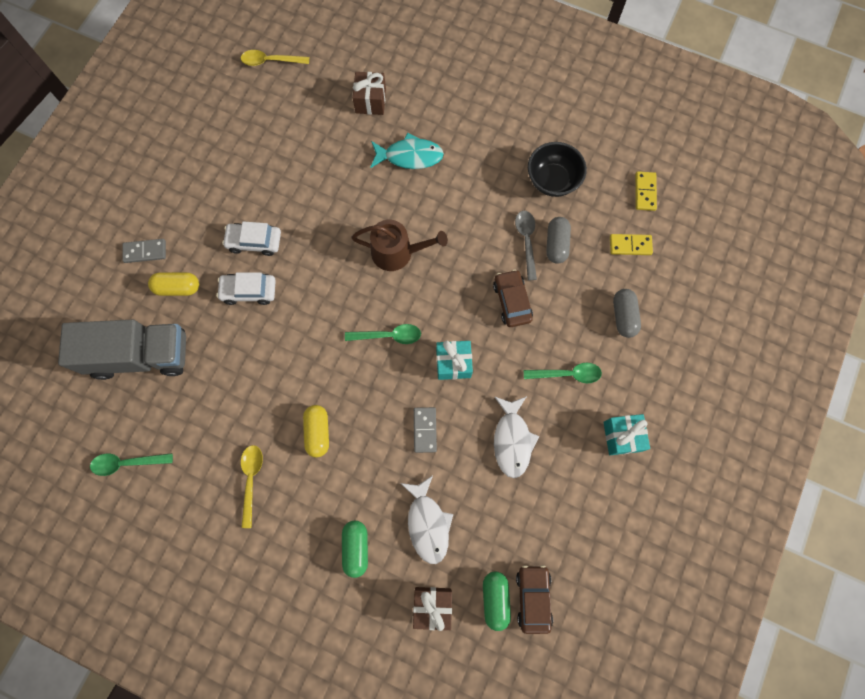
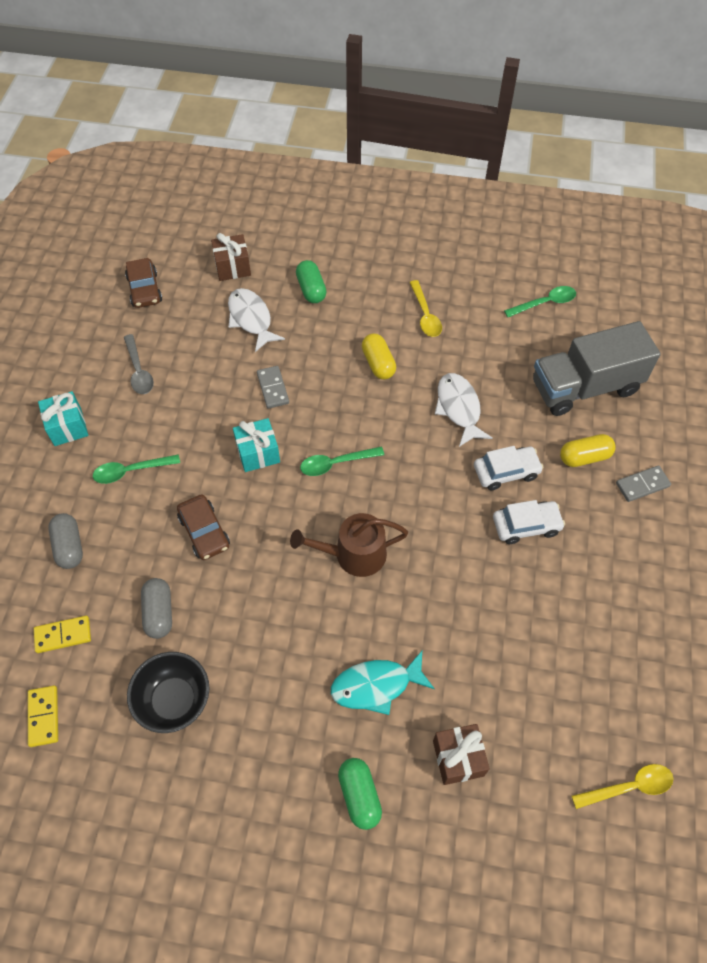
camera: 165 degrees right, 15 degrees down
green capsule [483,571,511,631] -> green capsule moved to [338,758,382,830]
white fish [494,396,539,478] -> white fish moved to [435,373,493,447]
grey spoon [515,211,537,281] -> grey spoon moved to [124,334,154,394]

